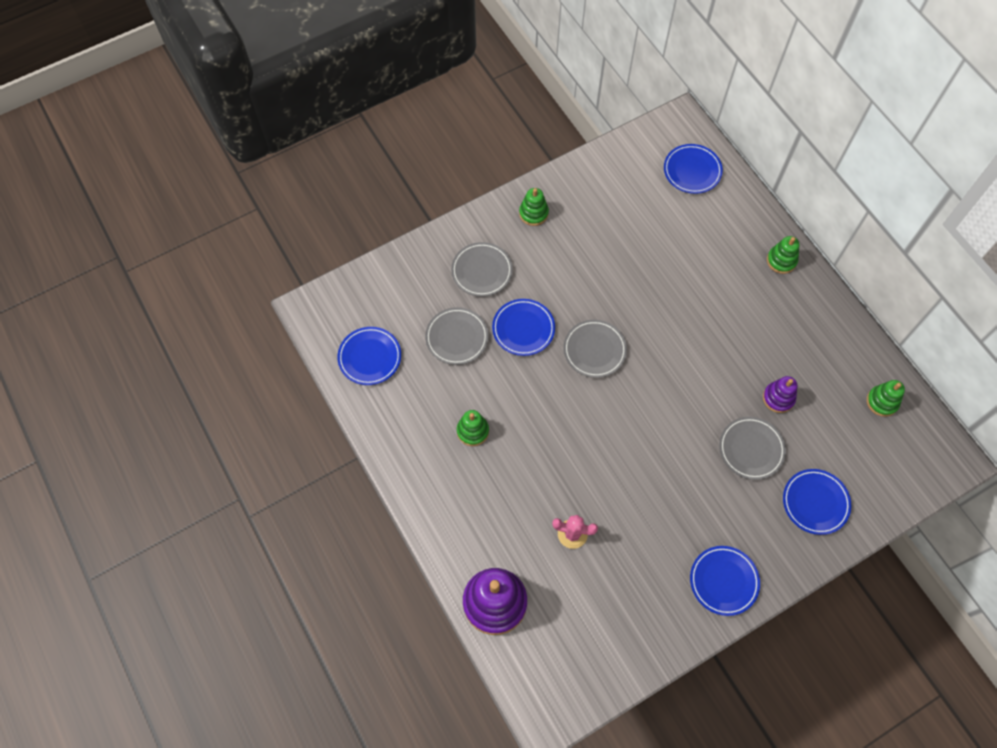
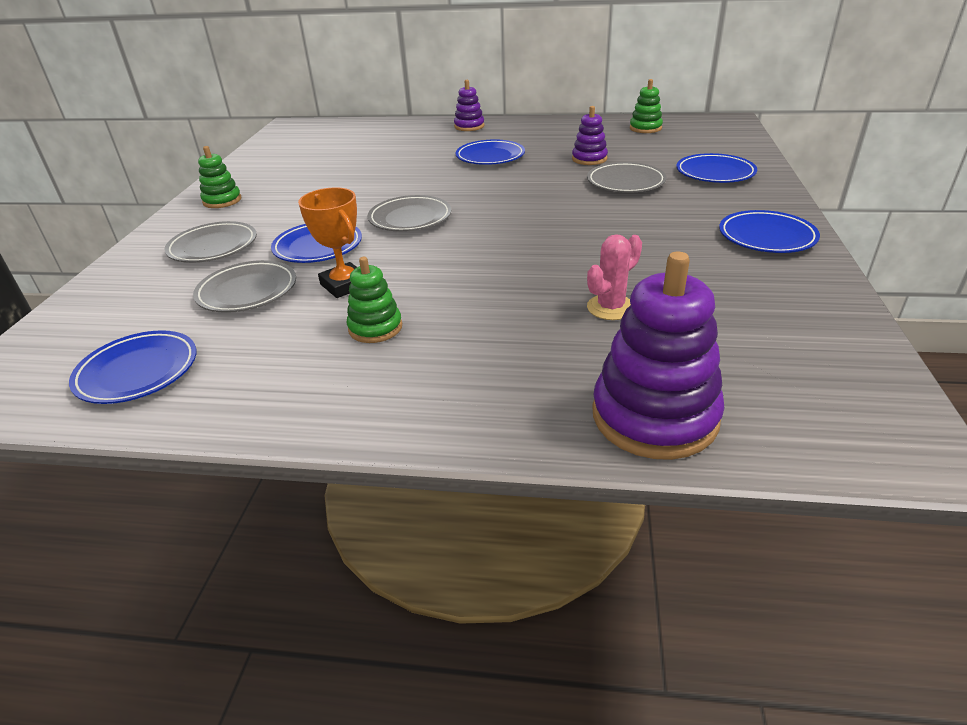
camera: 50 degrees left, 30 degrees down
blue plate [664,144,723,194] -> blue plate moved to [456,139,525,165]
green stacking toy [767,236,799,274] -> purple stacking toy [454,80,485,131]
none -> orange trophy [298,188,357,298]

